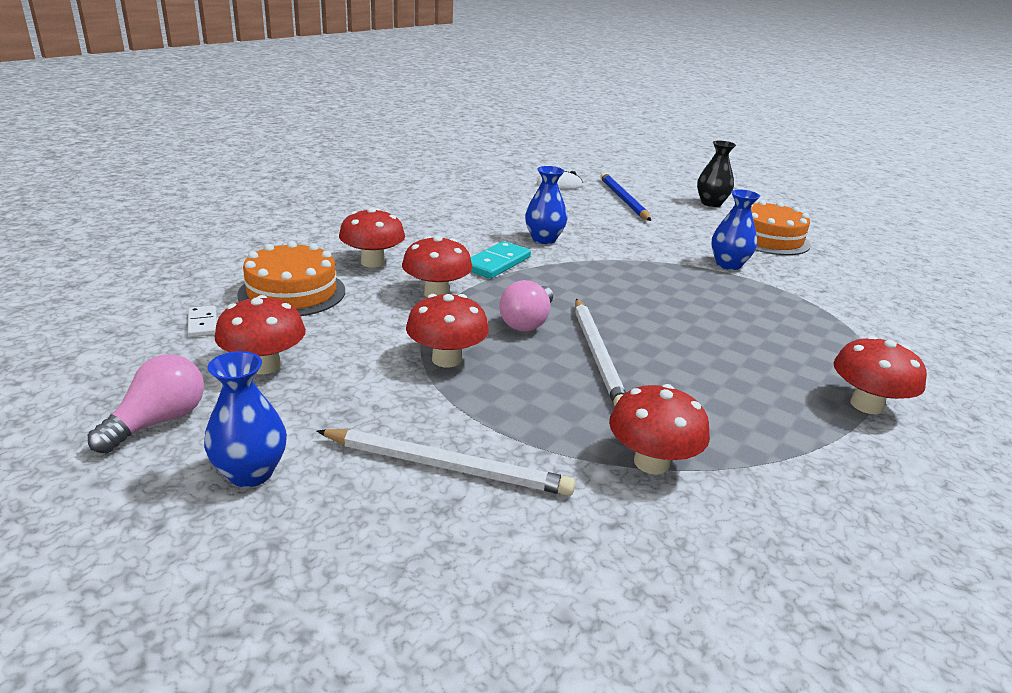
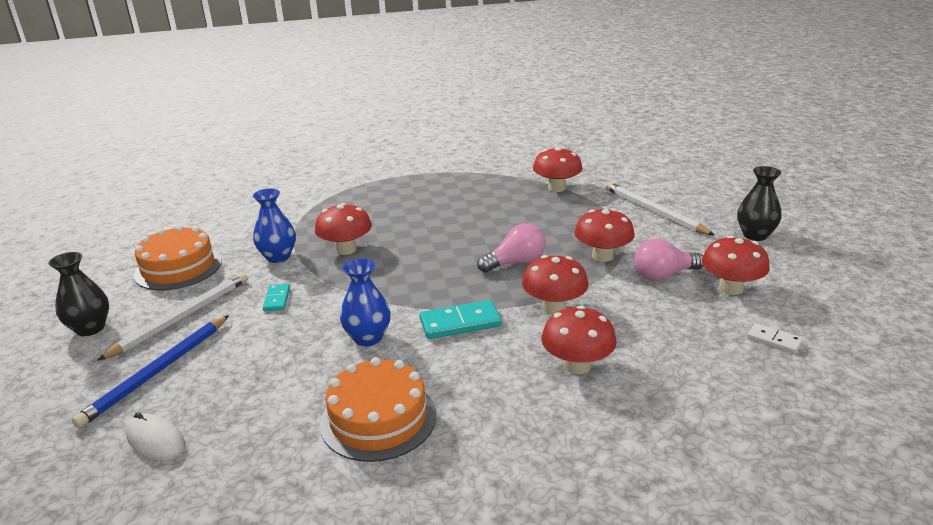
camera: 135 degrees left, 0 degrees up
pink light bulb [88,354,204,453] -> pink light bulb moved to [634,239,703,281]
white domino [188,305,217,337] -> white domino turned 75 degrees counterclockwise [747,323,803,354]
blue vase [204,351,287,487] -> black vase [737,166,782,241]
orange cake [237,241,345,316] -> orange cake moved to [320,357,436,462]
white pencil [575,298,626,406] -> white pencil moved to [97,272,248,361]
red mushroom [834,336,927,414] -> red mushroom moved to [315,203,372,255]
none -> turquoise domino [263,284,290,311]

